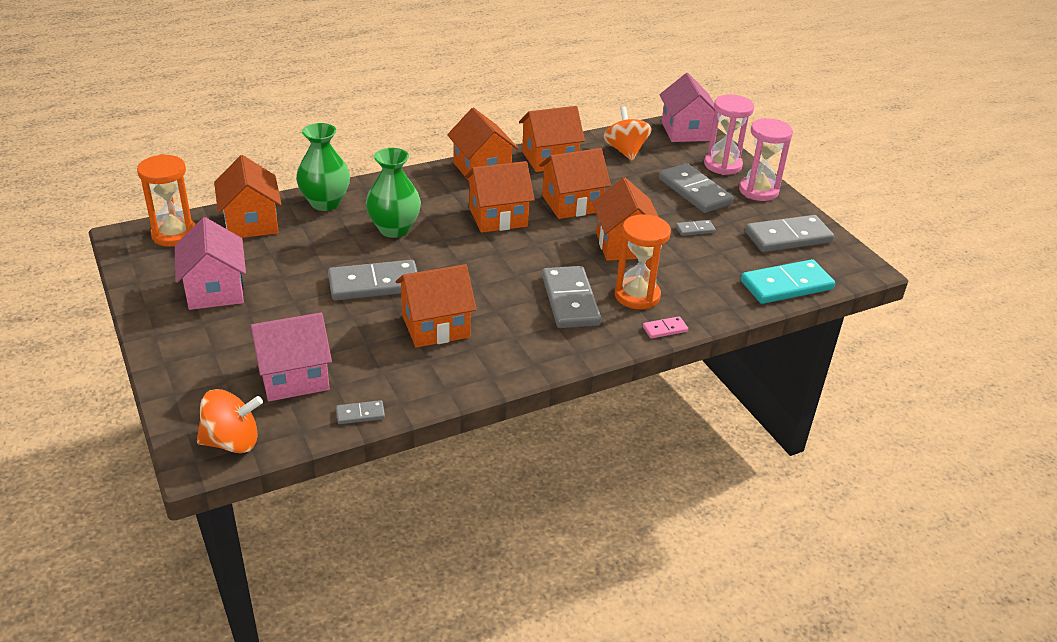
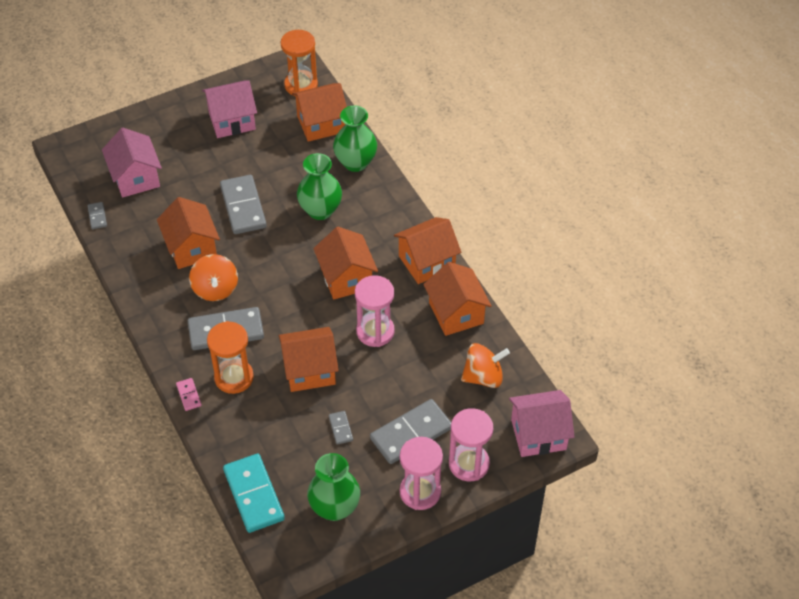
camera: 90 degrees right, 15 degrees up
orange spinning top [197,389,263,453] -> orange spinning top moved to [189,254,238,301]
orange house [539,148,611,219] -> pink hourglass [355,275,395,347]
grey domino [745,215,834,252] -> green vase [307,453,360,521]

